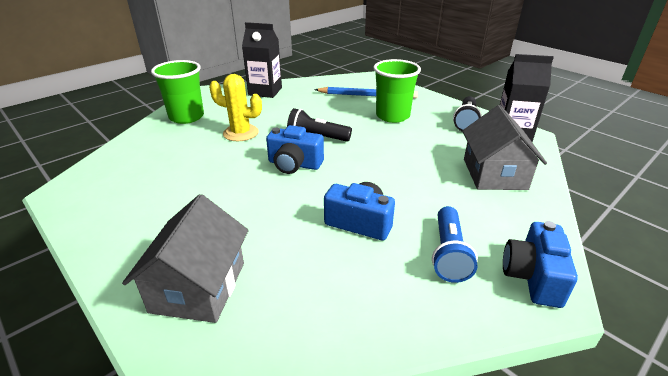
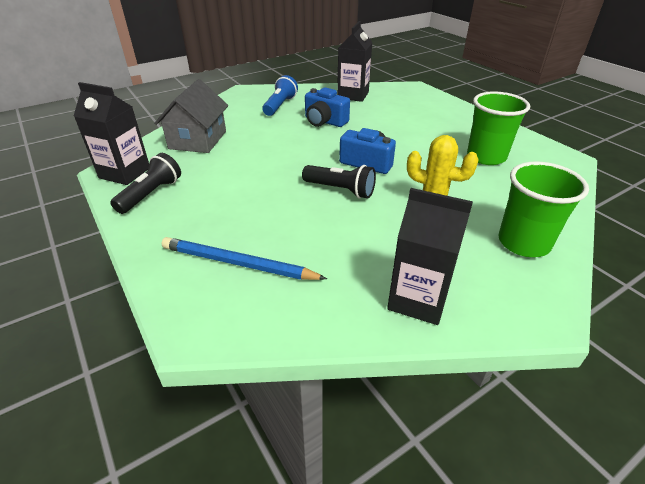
camera: 170 degrees left, 5 degrees up
grey house [122,194,249,323] -> none
green cup [373,59,421,123] -> green cup moved to [467,92,530,165]
blue camera [503,221,578,308] -> none
none -> black carton [337,21,372,102]

